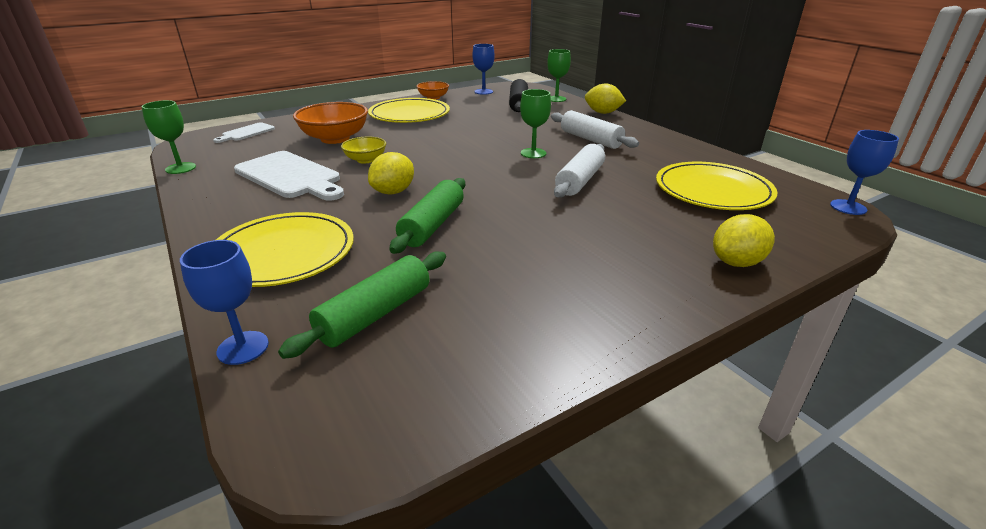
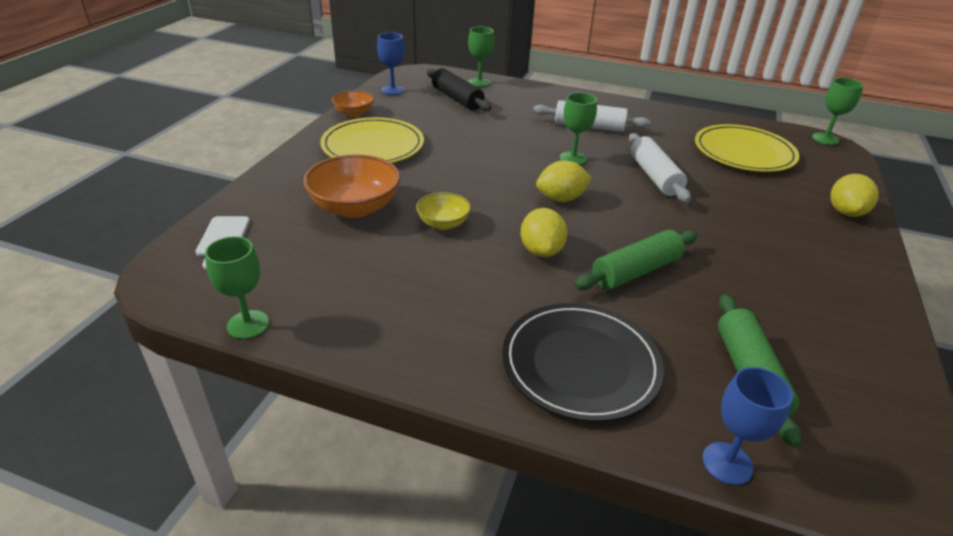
camera: 40 degrees left, 5 degrees up
yellow plate [216,212,354,287] -> black plate [502,303,664,422]
white cutting board [234,151,344,201] -> none
green rolling pin [389,178,465,254] -> green rolling pin turned 75 degrees clockwise [574,230,698,290]
yellow lemon [585,83,626,114] -> yellow lemon moved to [536,160,592,202]
blue goblet [830,130,899,215] -> green goblet [812,78,864,145]

